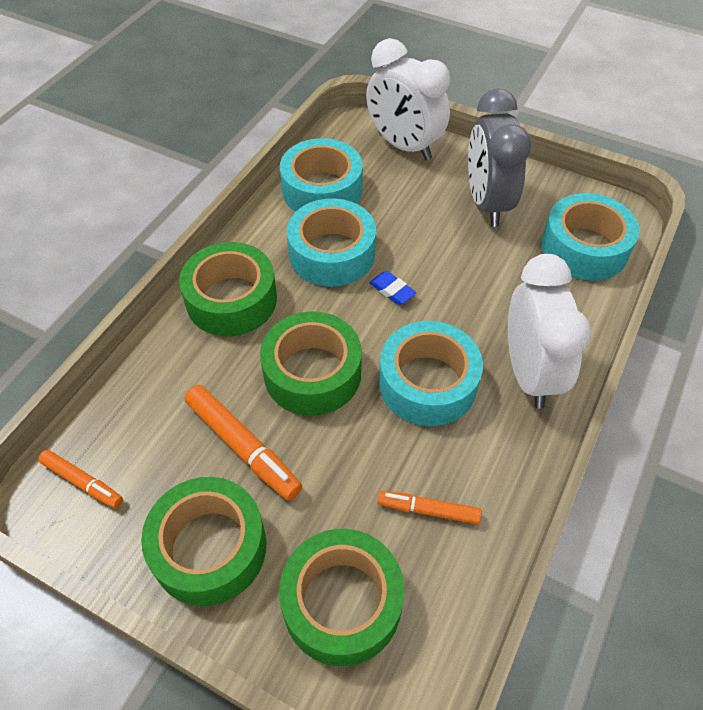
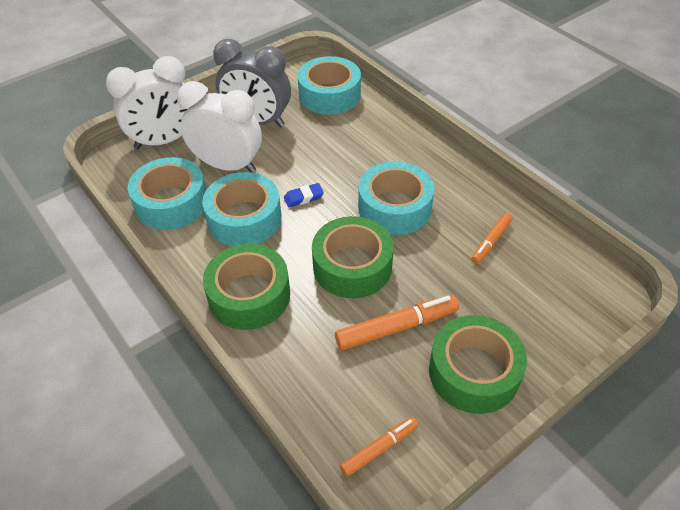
camera: 65 degrees left, 5 degrees down
green tape [279,529,404,666] -> none
white clock [508,254,591,409] -> white clock moved to [177,81,262,173]

